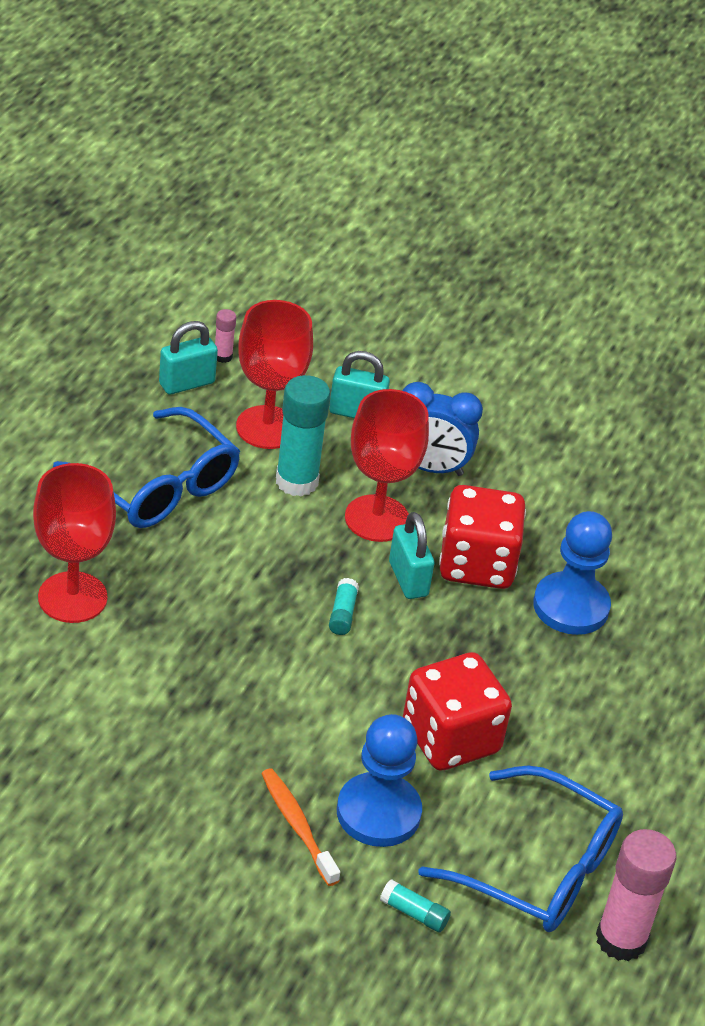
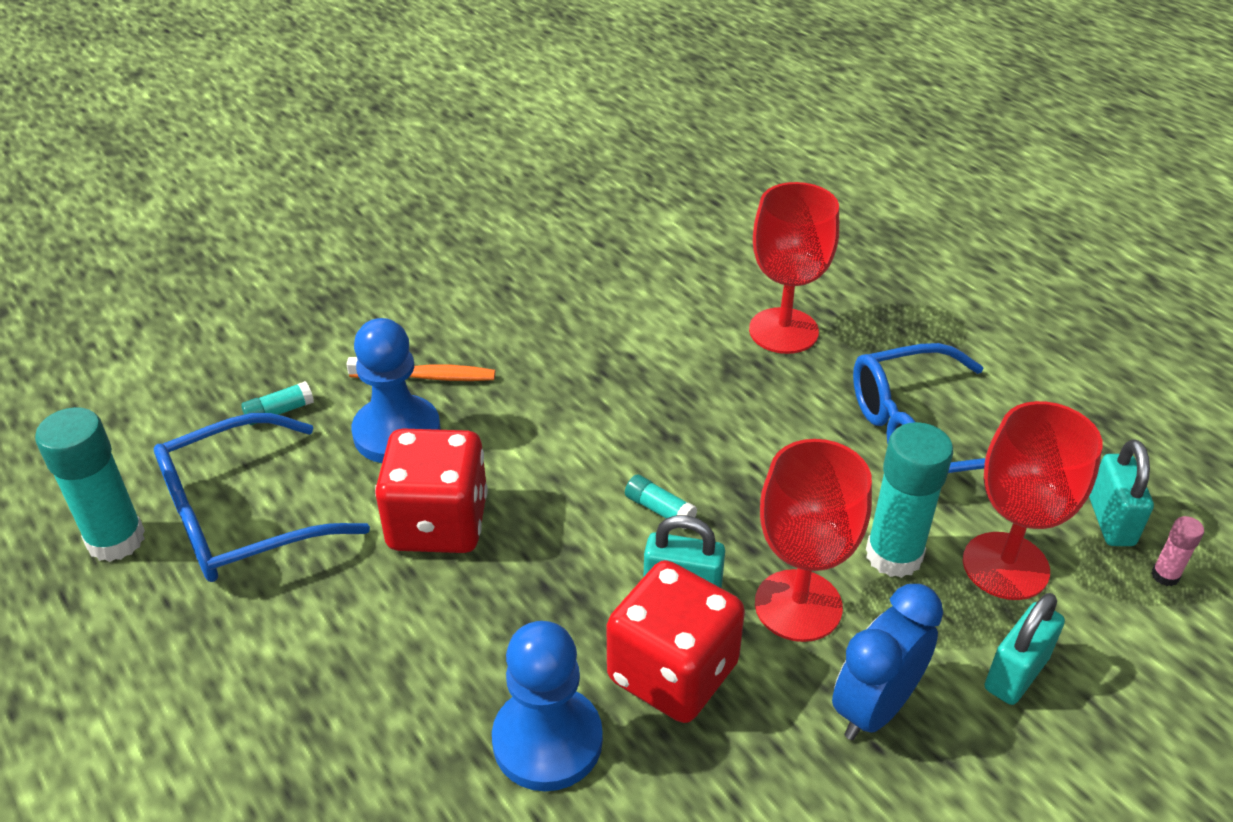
camera: 125 degrees right, 0 degrees up
pink glue stick [596,829,677,961] -> turquoise glue stick [35,407,145,562]

